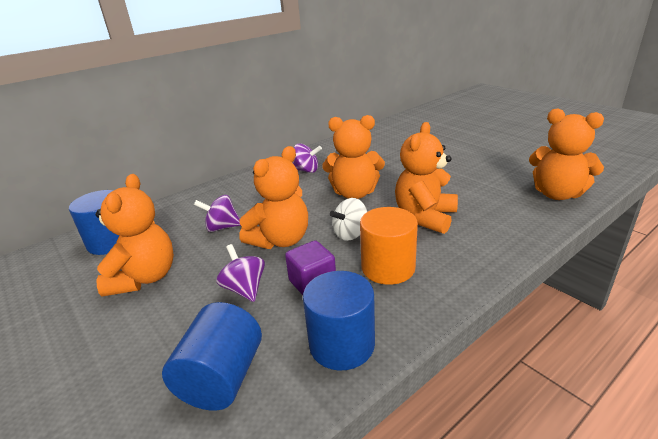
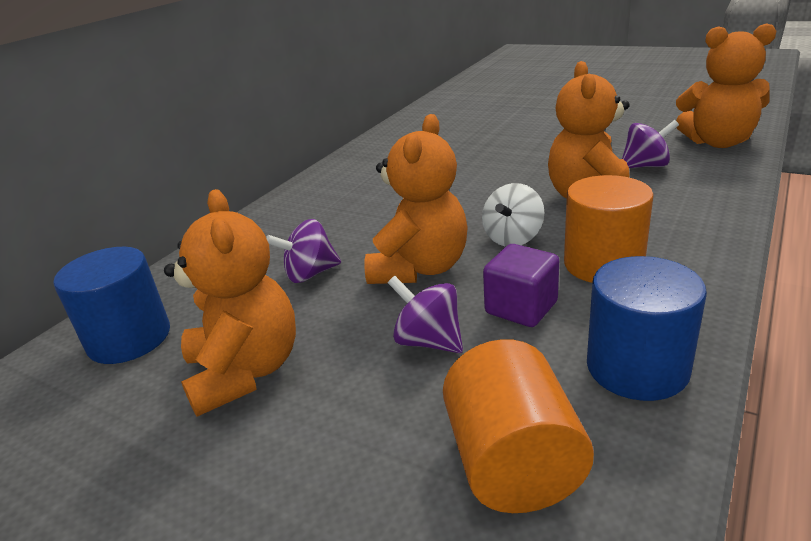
camera: 20 degrees left, 0 degrees up
blue cylinder [162,302,262,411] -> orange cylinder [443,339,594,513]
purple spinning top [292,143,322,173] -> purple spinning top moved to [622,120,679,168]
orange teddy bear [322,115,385,199] -> none

